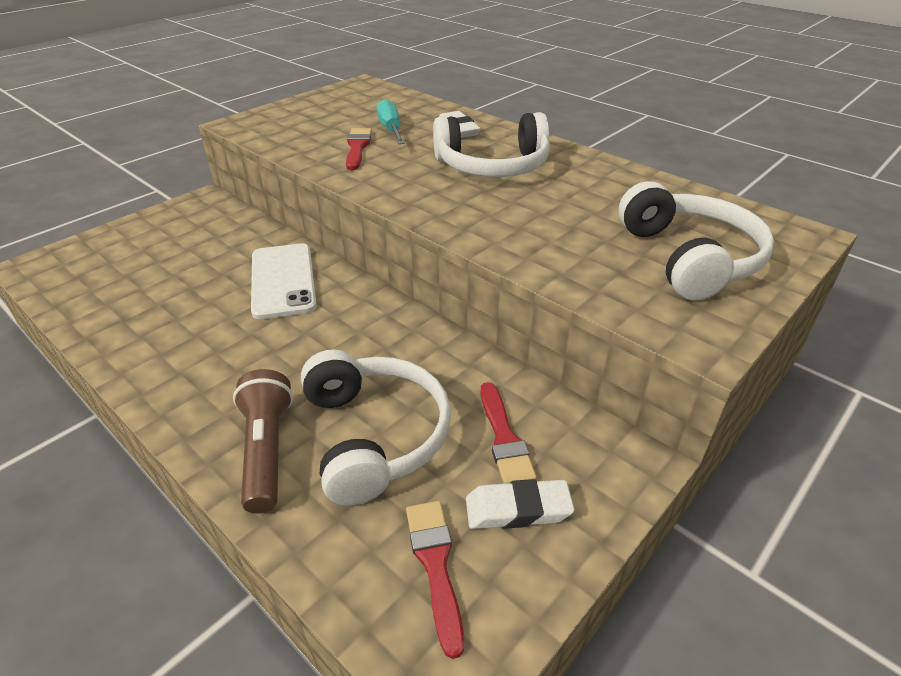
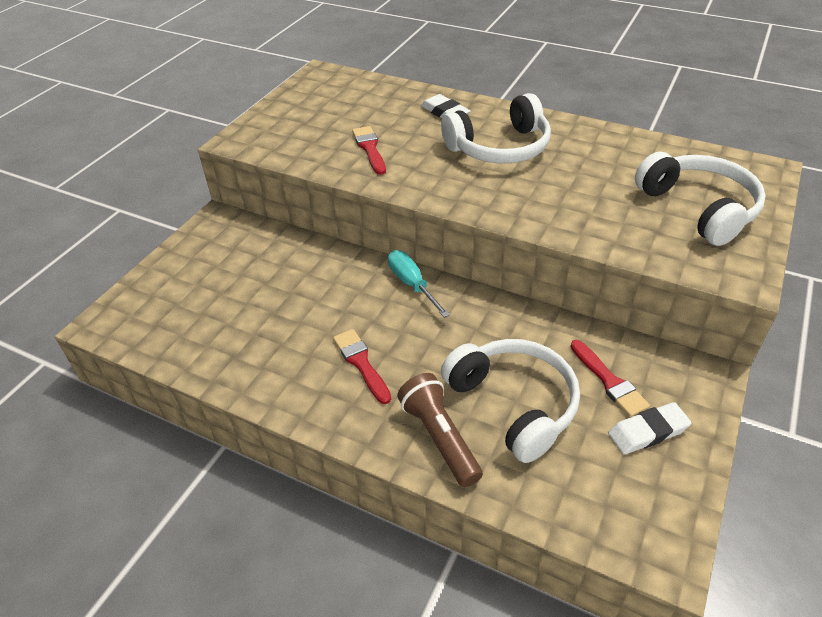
camera: 15 degrees left, 5 degrees up
white phone [251,243,317,319] -> none
turquoise screwdriver [377,99,405,144] -> turquoise screwdriver moved to [388,250,450,318]
red brush [406,501,464,659] -> red brush moved to [333,329,391,404]

